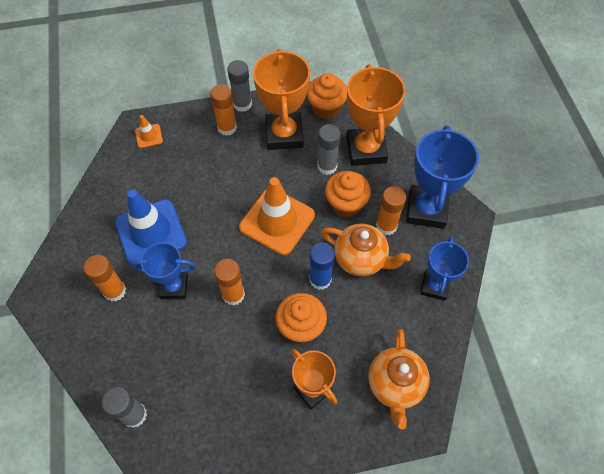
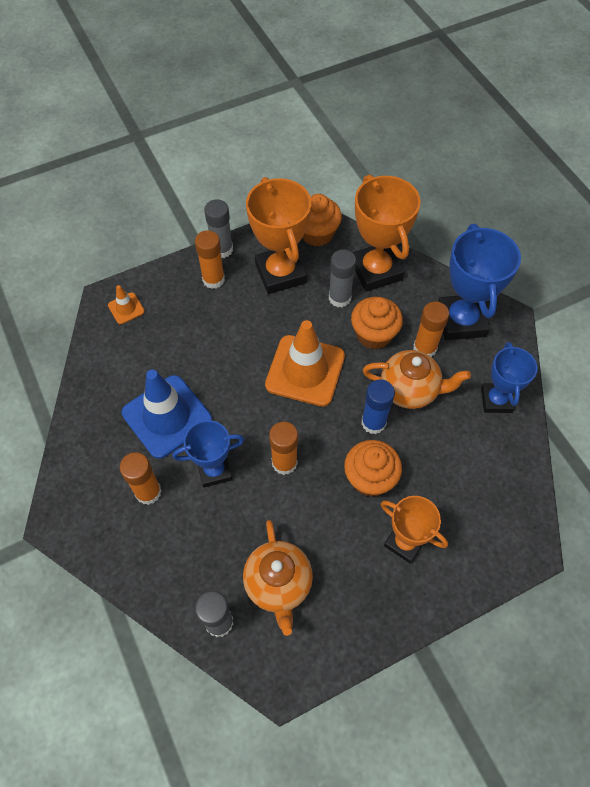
camera: 15 degrees left, 0 degrees up
orange teapot [368,329,430,429] -> orange teapot moved to [243,520,313,636]

